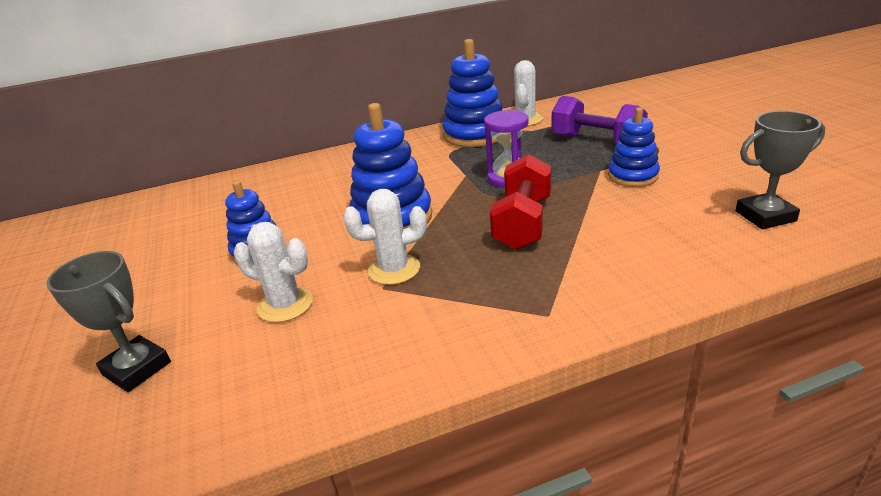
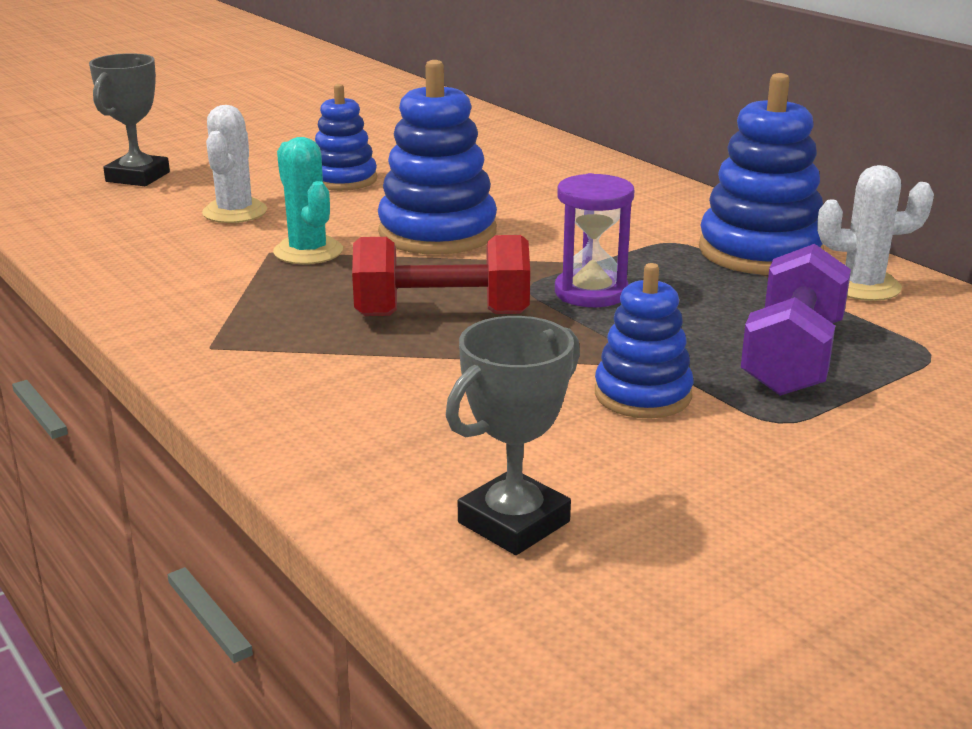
camera: 70 degrees right, 5 degrees down
white cactus [343,189,427,285] -> turquoise cactus [273,137,343,264]
grey trophy [735,111,825,229] -> grey trophy turned 75 degrees clockwise [446,316,580,555]

